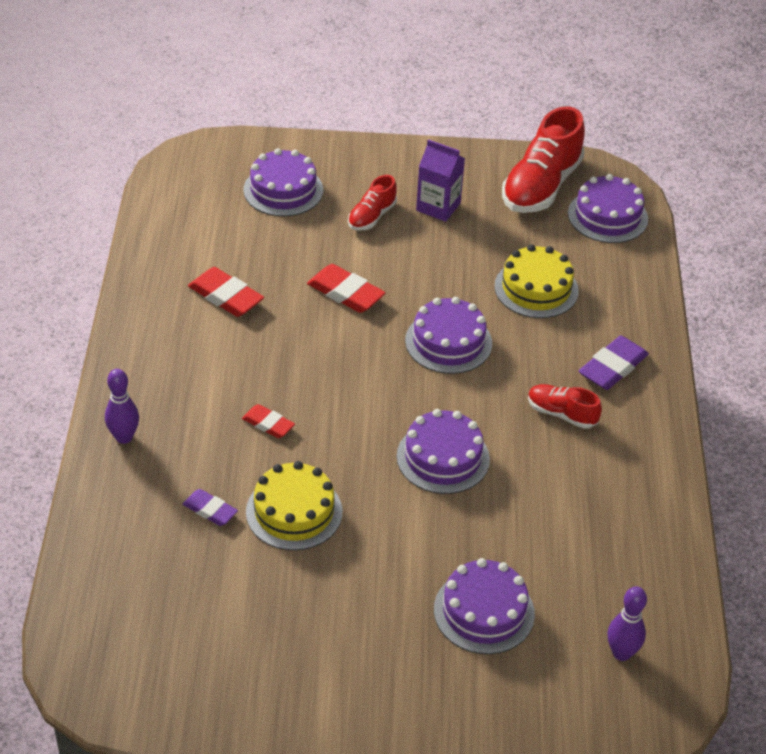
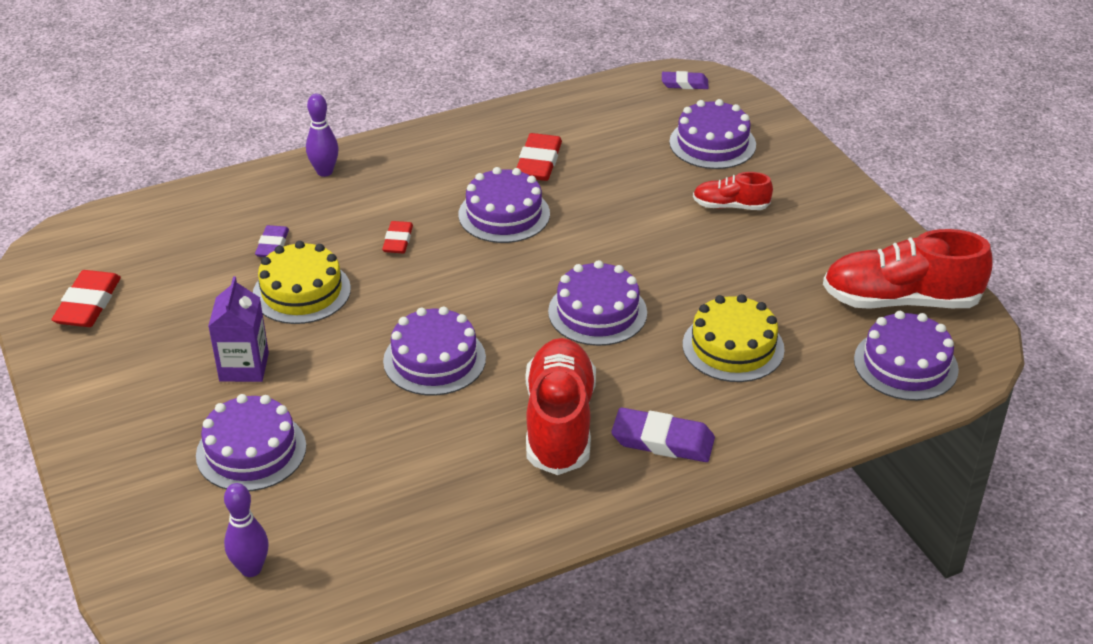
camera: 65 degrees right, 5 degrees down
red eraser [307,264,386,313] -> red eraser moved to [52,270,121,327]
purple carton [416,139,465,222] -> purple carton moved to [208,276,269,382]
red shoe [528,384,602,429] -> red shoe [526,338,596,475], size x1.91
none -> purple cake [458,167,550,243]
none -> purple eraser [662,71,709,89]

